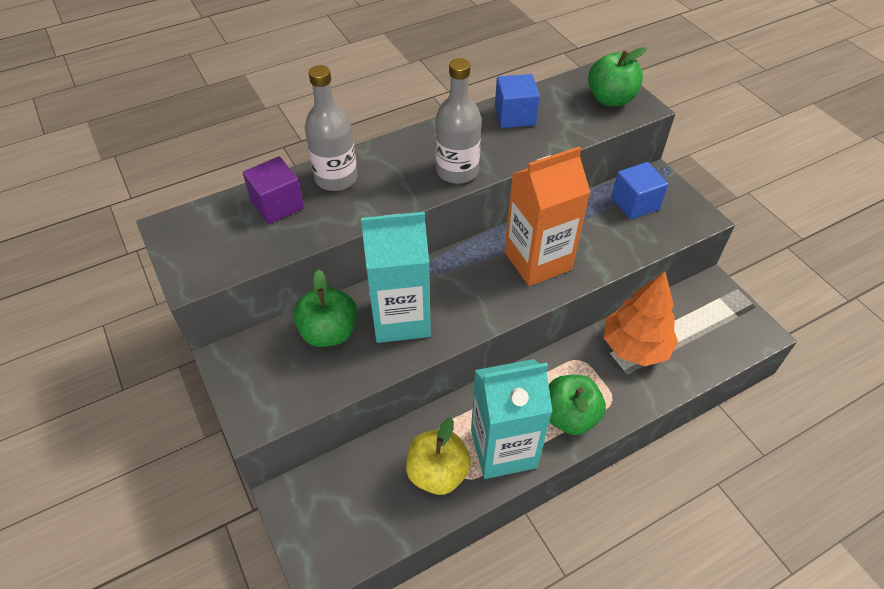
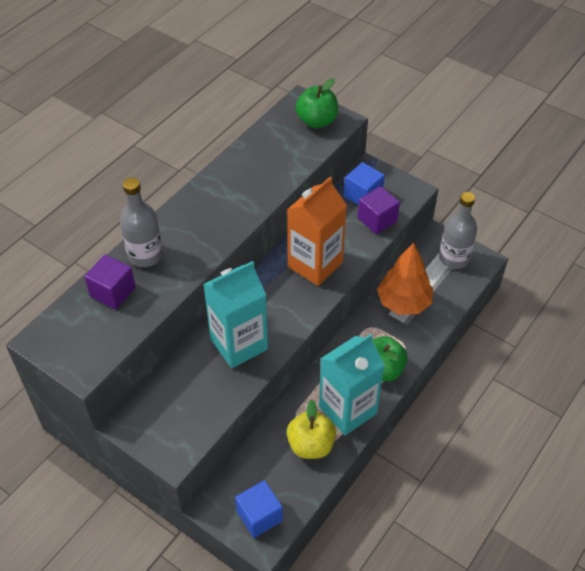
camera: 25 degrees left, 0 degrees up
green apple [293,270,357,347] -> none
grey bottle [435,58,482,184] -> grey bottle moved to [439,192,477,269]
blue cube [495,74,540,128] -> blue cube moved to [235,480,283,538]
none -> purple cube [358,186,400,234]

